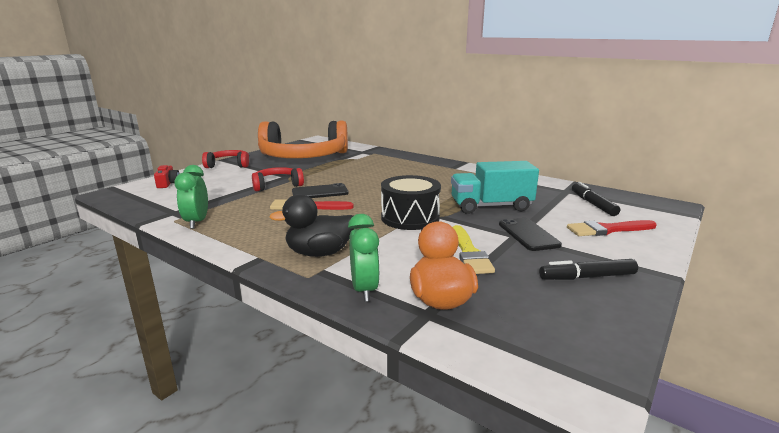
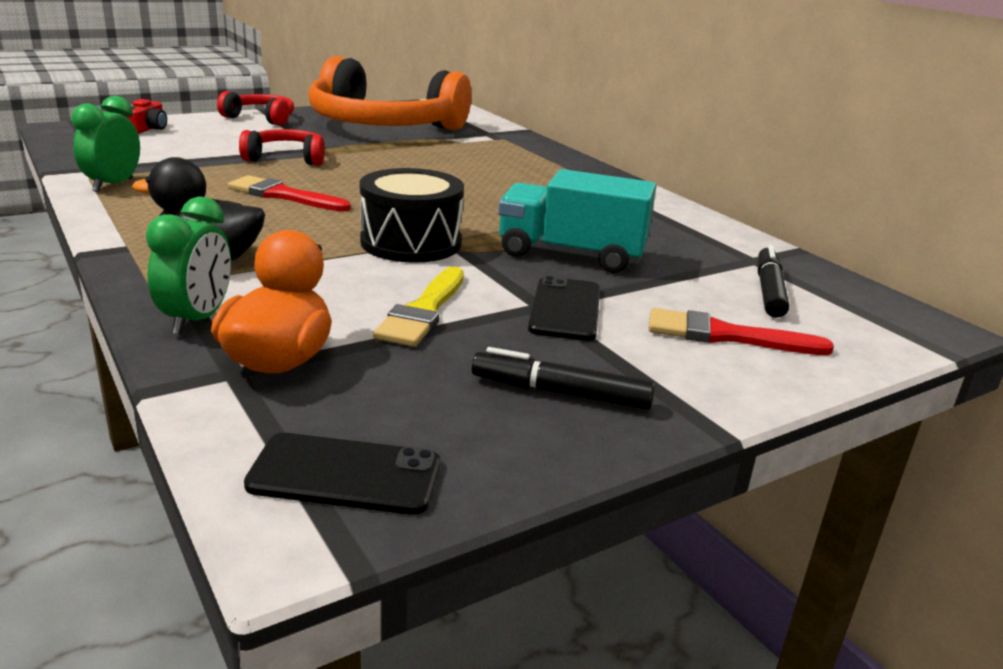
camera: 20 degrees right, 5 degrees up
black phone [292,183,349,198] -> black phone moved to [244,433,440,515]

